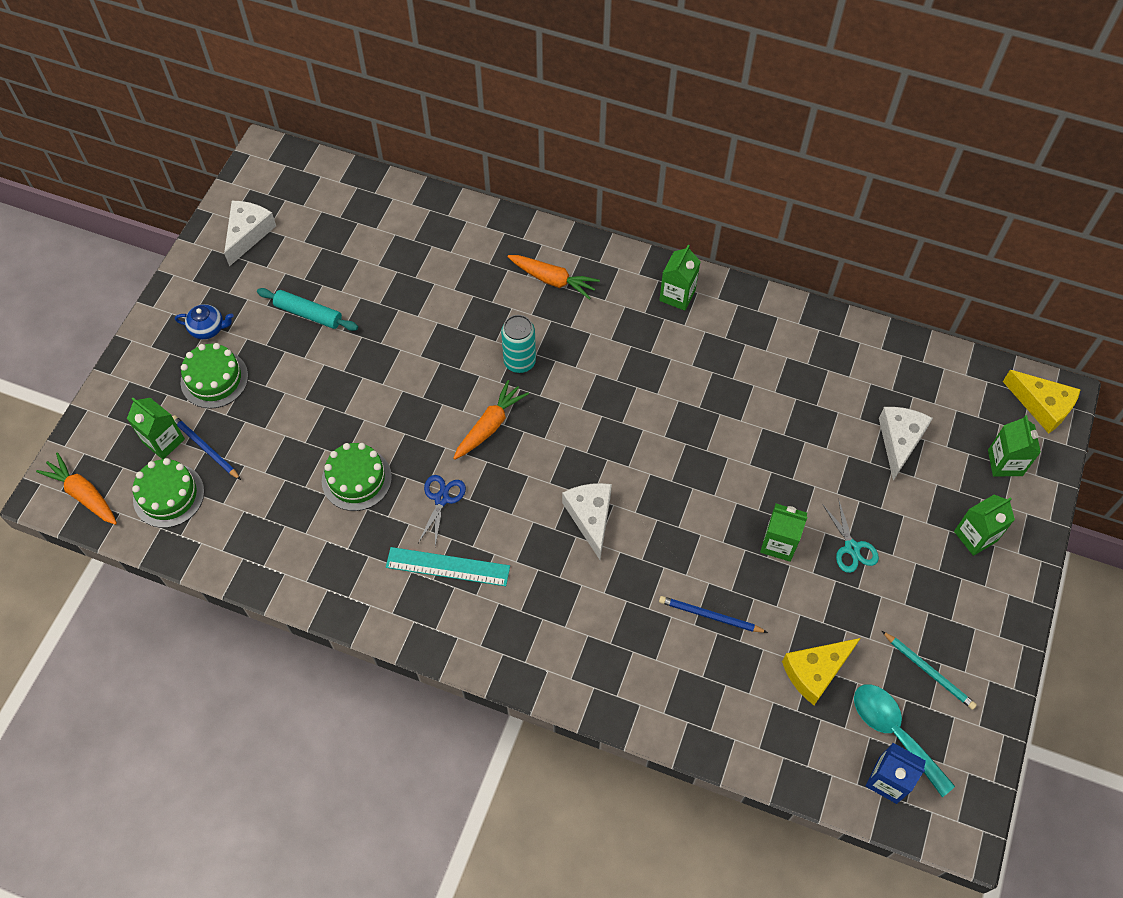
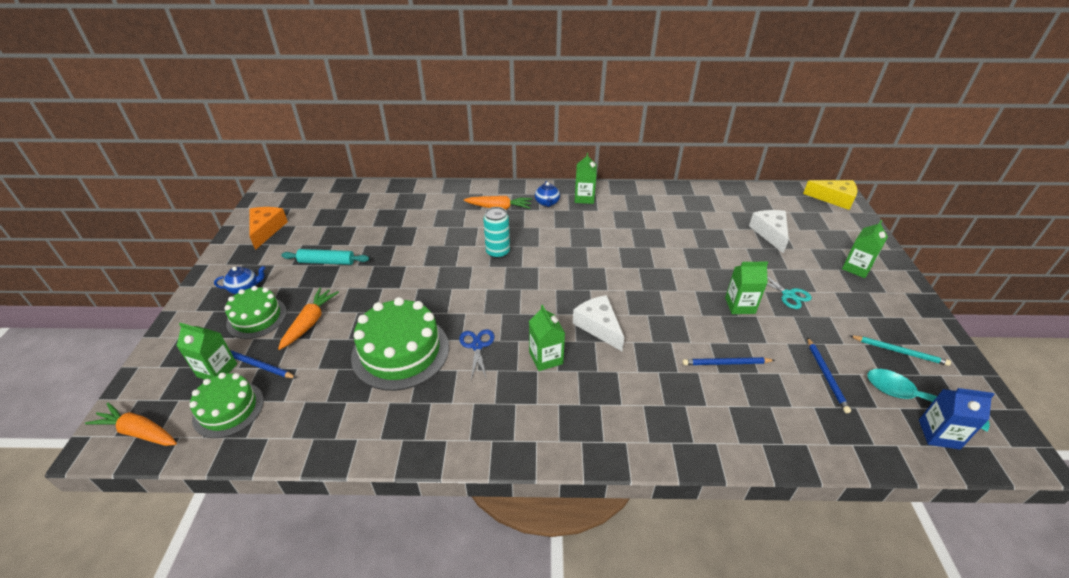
camera: 20 degrees left, 20 degrees down
white cheese [224,201,276,266] -> orange cheese [249,207,288,250]
green cake [322,443,392,511] -> green cake [351,297,449,391], size x1.60
turquoise ruler [386,547,510,586] -> none
orange carrot [453,380,529,460] -> orange carrot moved to [278,288,339,350]
yellow cheese [782,638,861,705] -> blue pencil [807,337,851,413]
green carton [988,415,1041,476] -> green carton moved to [529,305,565,371]
none -> blue teapot [535,181,560,207]

